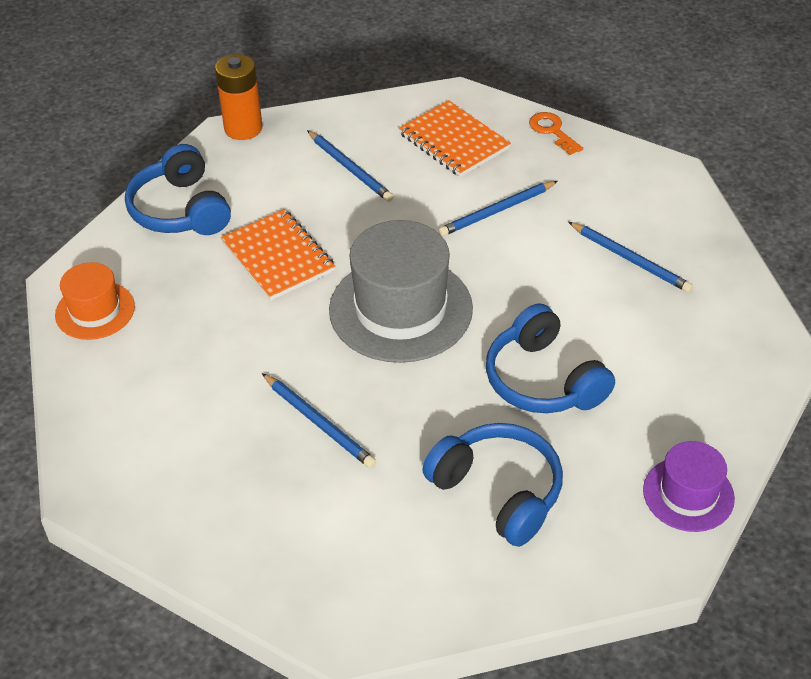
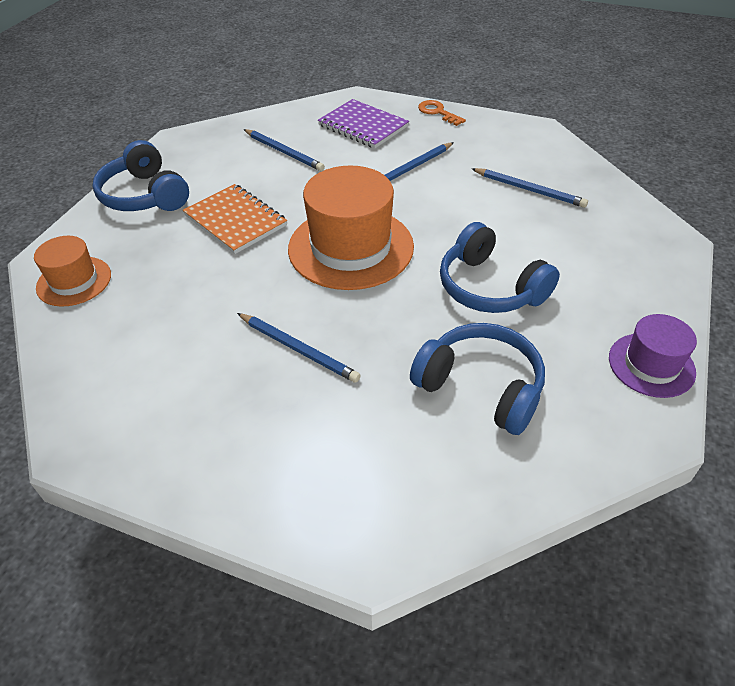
camera: 10 degrees left, 0 degrees up
orange battery [215,54,262,140] -> none
grey hat [329,220,473,363] -> orange hat [288,165,414,290]
orange notebook [399,100,511,177] -> purple notebook [318,99,409,148]

